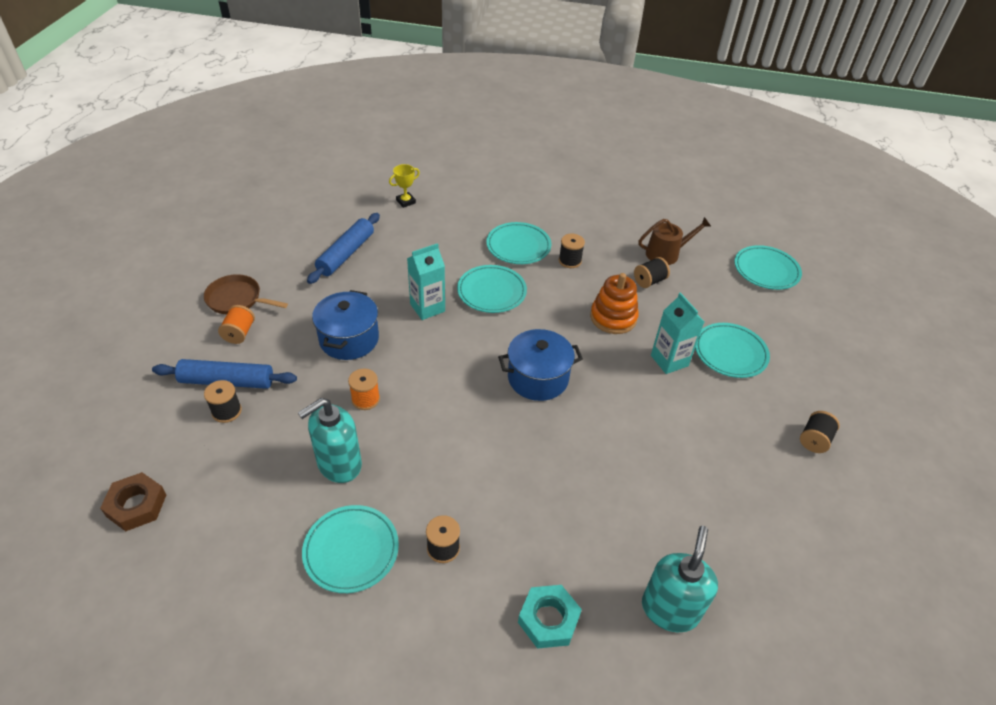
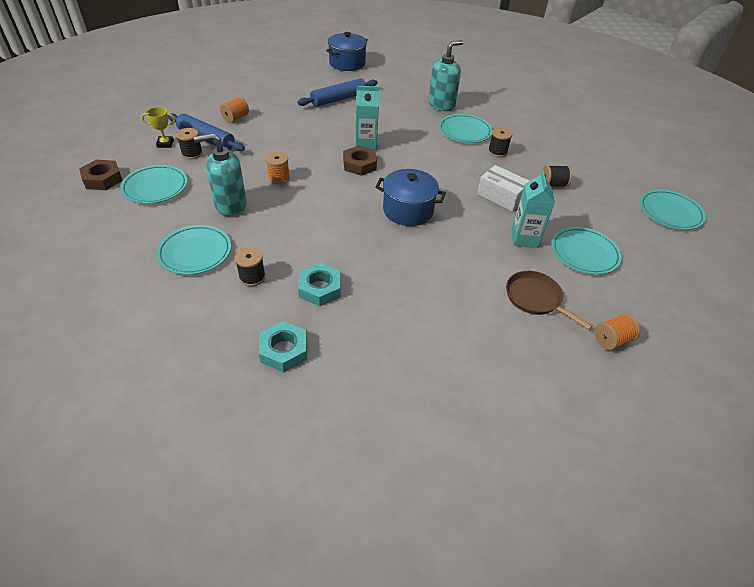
camera: 30 degrees right, 0 degrees up
brown pan [204,274,288,314] -> brown pan moved to [506,271,593,330]
blue pot [312,290,379,360] -> blue pot moved to [326,32,368,71]
yellow trophy [389,164,420,208] -> yellow trophy moved to [141,107,175,148]
turquoise plate [457,265,527,313] -> turquoise plate moved to [120,165,188,204]
orange stacking toy [590,273,639,334] -> white box [477,165,529,211]
brown watering can [639,217,711,265] -> none
turquoise soap dispenser [642,526,718,632] -> turquoise soap dispenser moved to [428,40,464,111]
black spool [800,411,840,453] -> orange spool [595,314,640,350]
none -> turquoise nut [298,263,341,306]
none -> brown nut [343,146,377,176]

